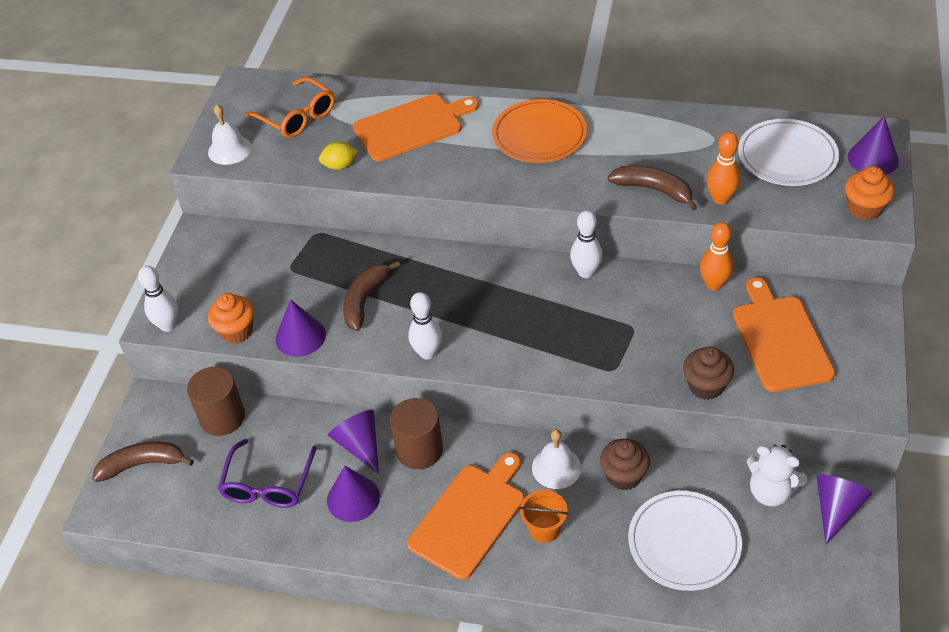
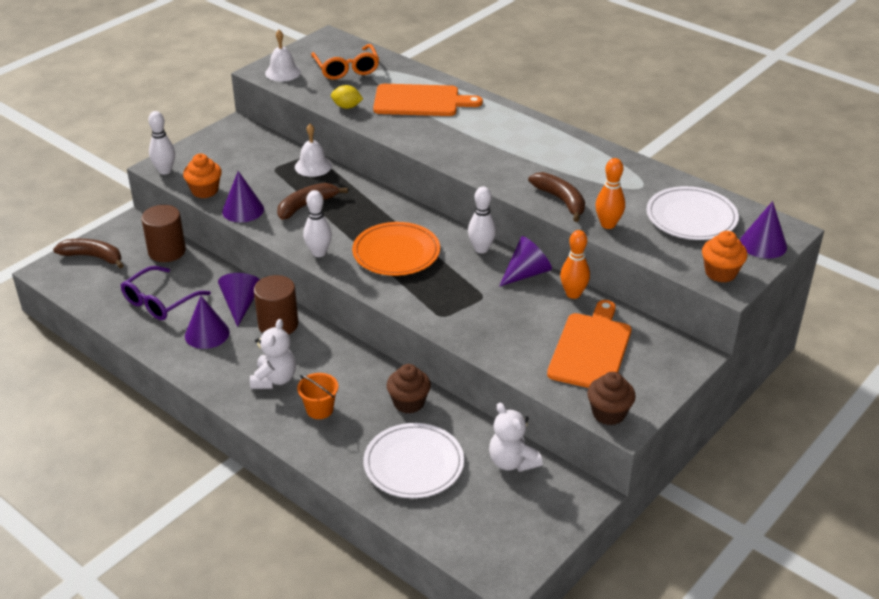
camera: 25 degrees right, 10 degrees down
orange cutting board [407,452,524,580] -> white teddy bear [250,319,296,389]
orange plate [492,99,587,163] -> orange plate moved to [352,222,440,276]
white bell [532,429,581,489] -> white bell moved to [295,124,332,177]
brown cupcake [683,347,734,400] -> brown cupcake moved to [587,372,636,425]
purple cone [817,474,873,544] -> purple cone moved to [499,236,552,287]

